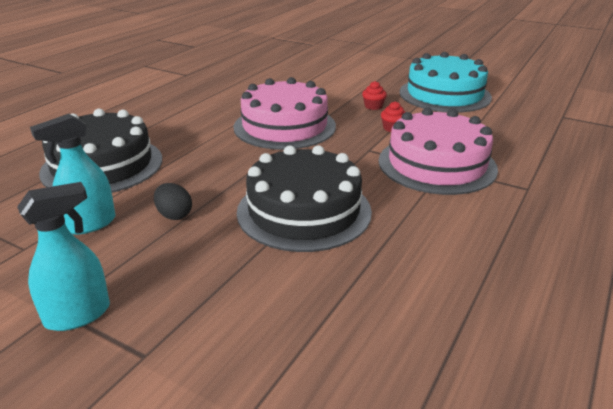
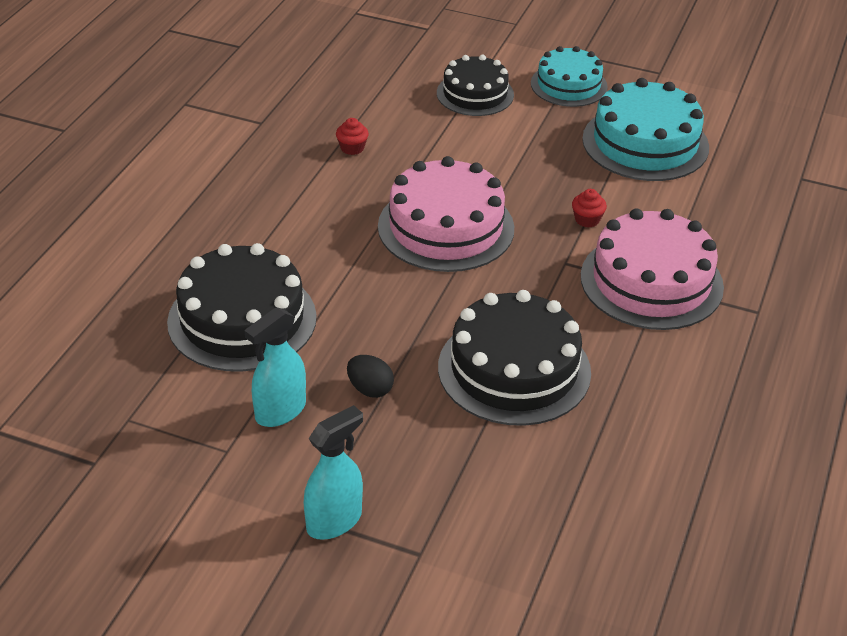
camera: 10 degrees left, 10 degrees up
red cupcake [362,81,387,110] -> red cupcake moved to [336,118,369,155]
none -> black cake [437,55,514,116]
none -> turquoise cake [531,46,608,107]

